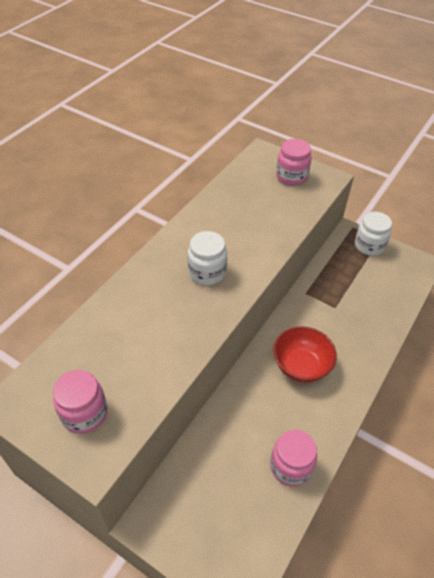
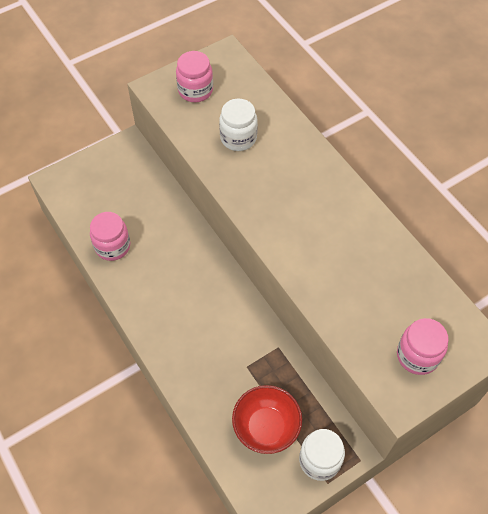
camera: 115 degrees right, 10 degrees up
white jar [188,231,227,285] -> white jar moved to [219,99,258,151]
red bowl [273,326,337,383] -> red bowl moved to [232,385,302,454]

